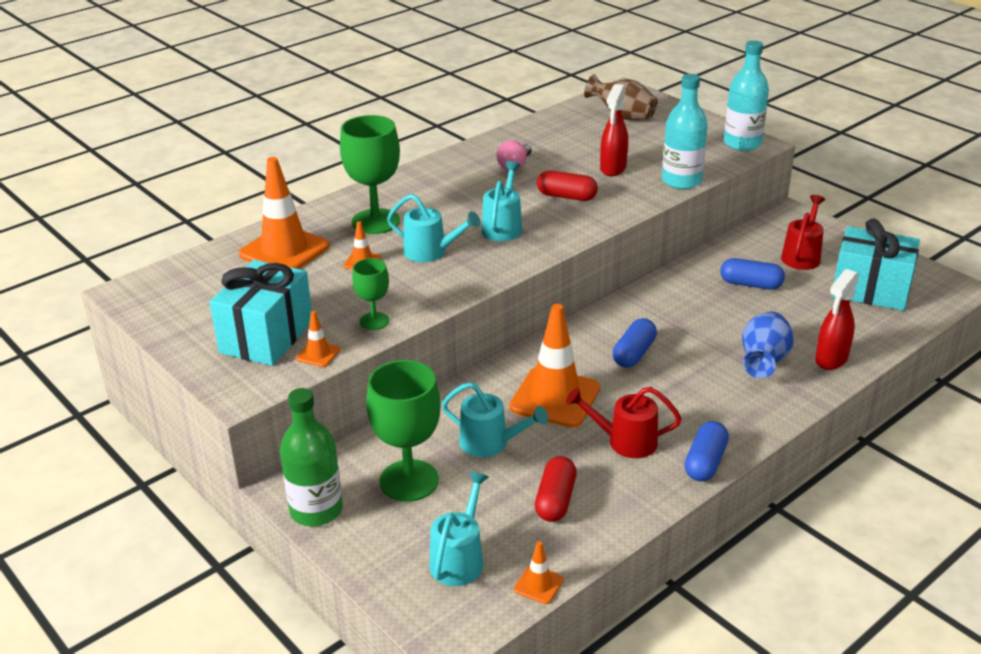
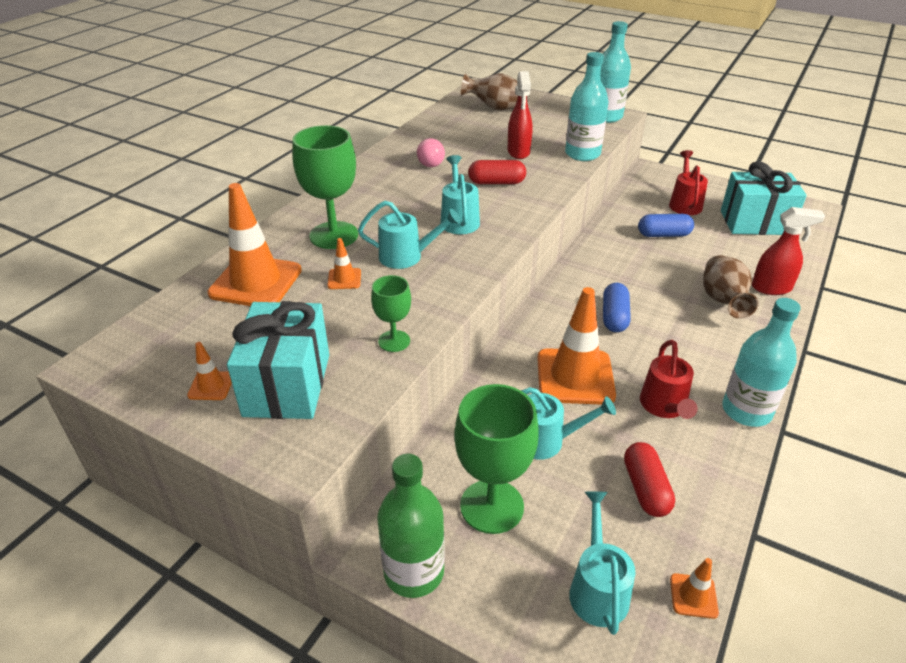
camera: 20 degrees left, 5 degrees up
orange traffic cone [296,311,340,367] -> orange traffic cone moved to [187,342,232,400]
red watering can [566,387,682,458] -> red watering can turned 75 degrees counterclockwise [640,340,698,419]
blue capsule [685,421,729,482] -> turquoise bottle [722,298,801,427]
blue vase [742,311,794,378] -> brown vase [703,255,759,319]
red spray bottle [815,269,859,370] -> red spray bottle turned 105 degrees counterclockwise [752,207,825,295]

